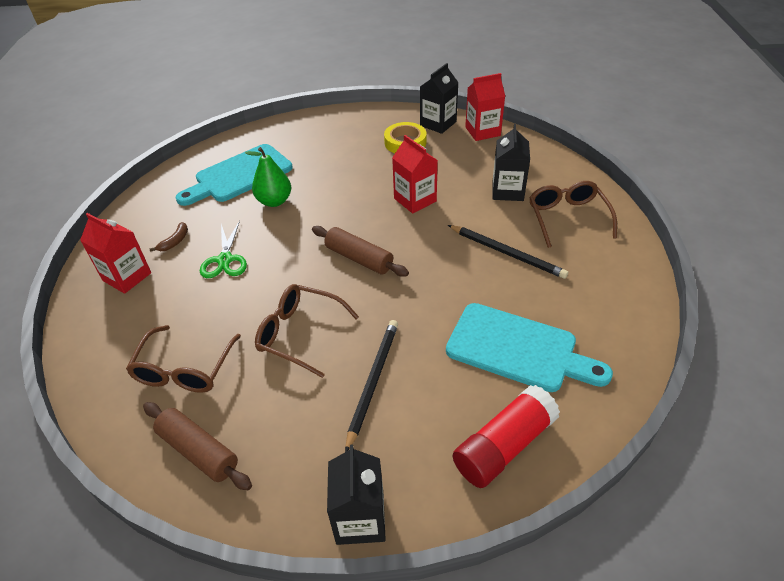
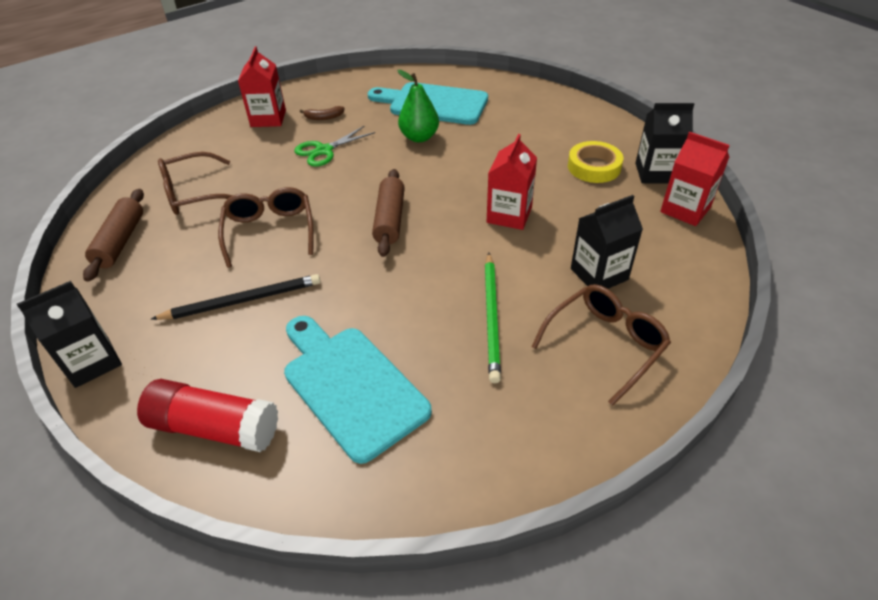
camera: 55 degrees right, 0 degrees up
turquoise cutting board [446,303,613,392] -> turquoise cutting board turned 150 degrees clockwise [284,316,432,464]
black pencil [448,225,568,279] -> green pencil [485,253,501,383]

